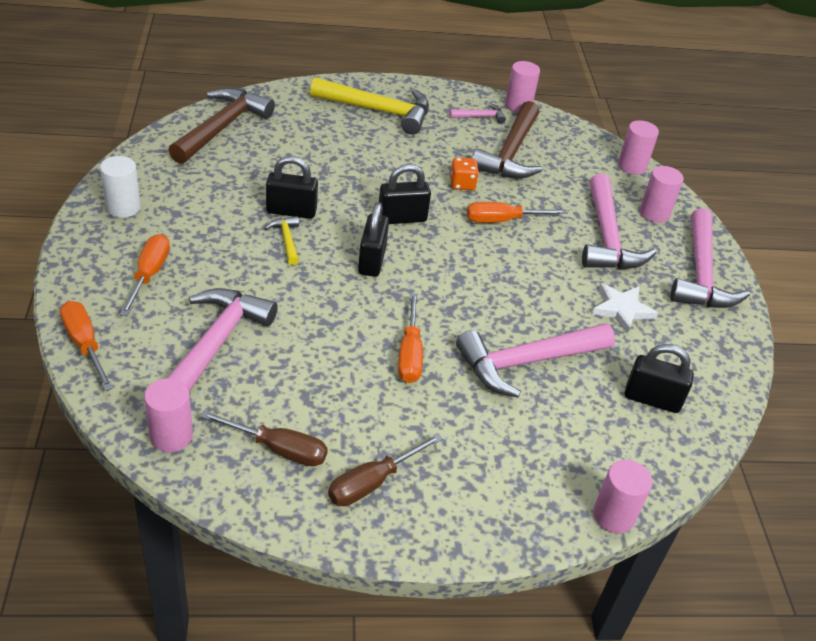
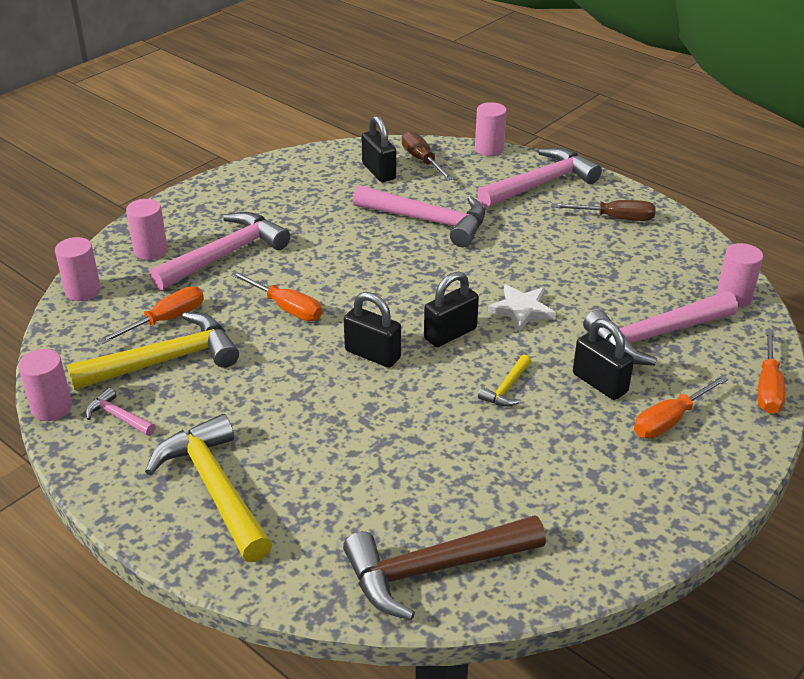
camera: 130 degrees left, 5 degrees down
white cylinder [100,156,141,218] -> none
brown screwdriver [200,410,328,466] -> brown screwdriver moved to [402,131,453,180]
black padlock [266,156,318,219] -> black padlock moved to [573,319,634,400]
orange screwdriver [398,293,423,383] -> orange screwdriver moved to [98,286,204,344]
orange dice [450,158,479,190] -> none
brown hammer [472,101,542,179] -> yellow hammer [67,312,239,390]
white star [592,283,658,334] -> white star moved to [488,284,556,331]
pink hammer [670,208,750,308] -> pink hammer moved to [477,148,602,208]

